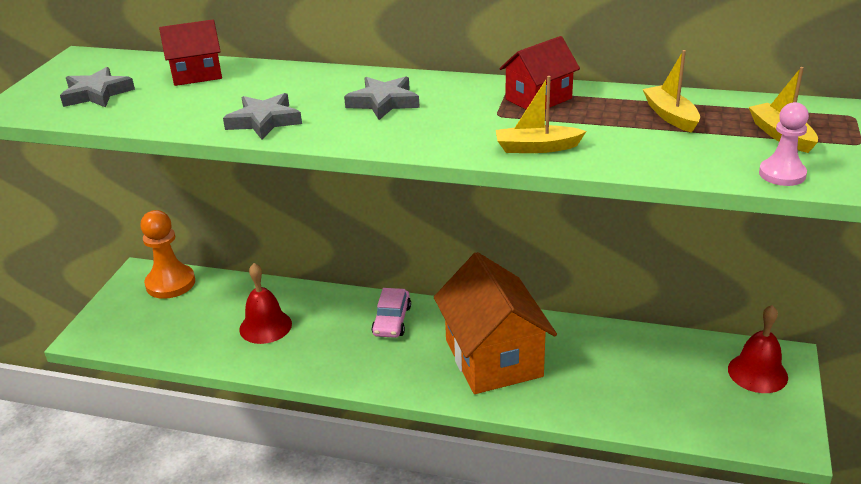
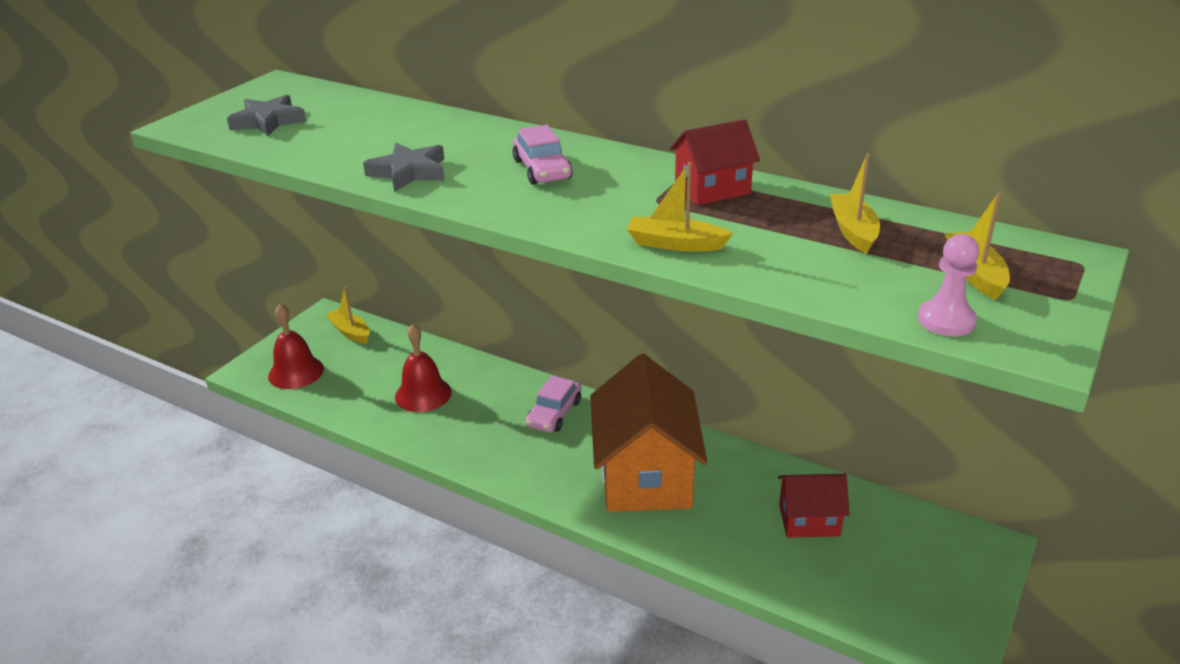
camera: 15 degrees right, 0 degrees up
orange pawn [140,210,195,299] -> yellow boat [325,286,370,344]
red house [159,20,222,86] -> red house moved to [778,474,850,538]
grey star [344,77,420,120] -> pink car [513,125,573,185]
red bell [728,305,788,393] -> red bell moved to [268,304,324,389]

